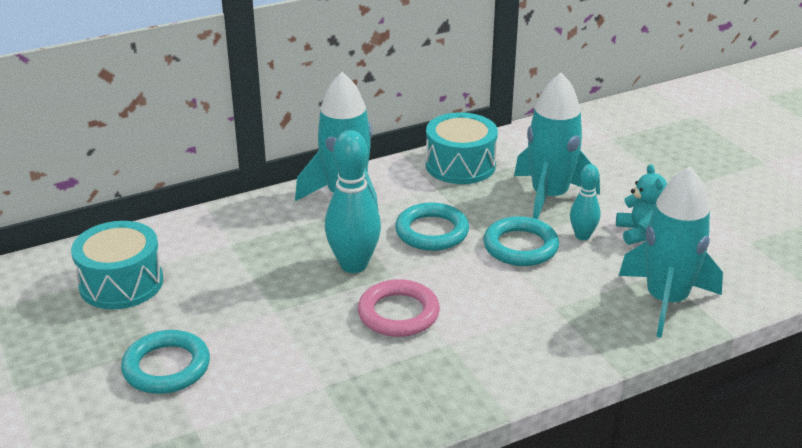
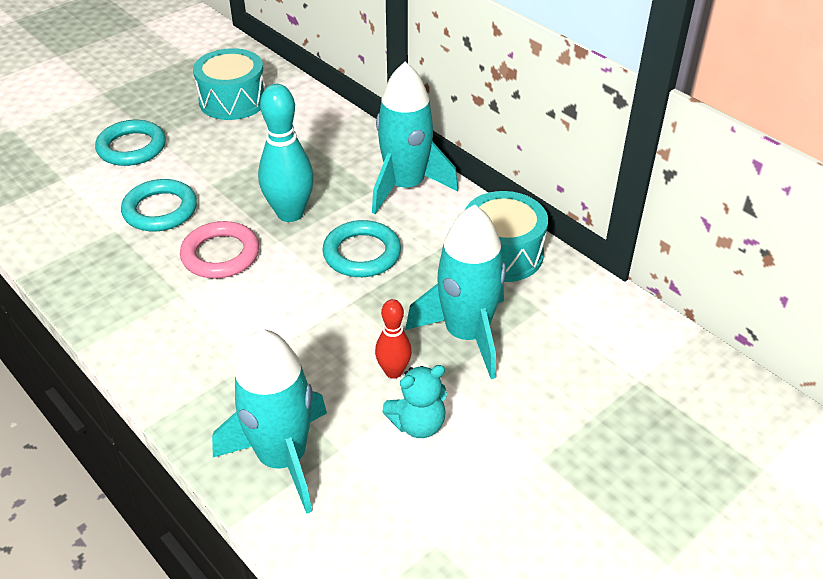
camera: 75 degrees right, 10 degrees up
turquoise ring [483,216,559,266] -> turquoise ring moved to [121,179,197,232]
turquoise bowling pin [570,164,600,240] -> red bowling pin [375,299,412,379]

